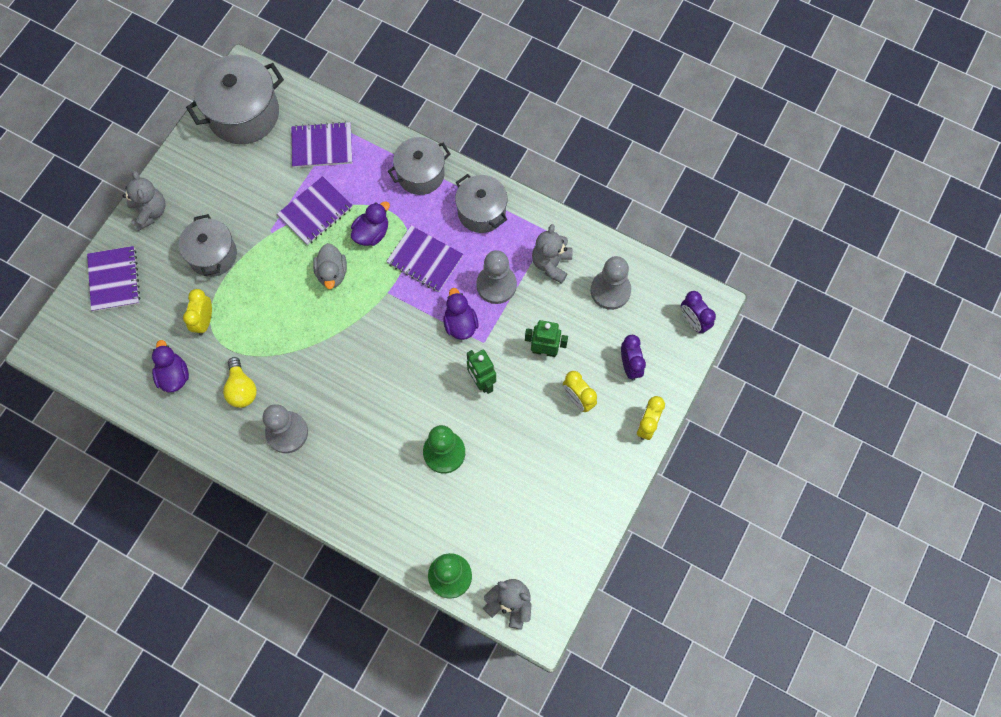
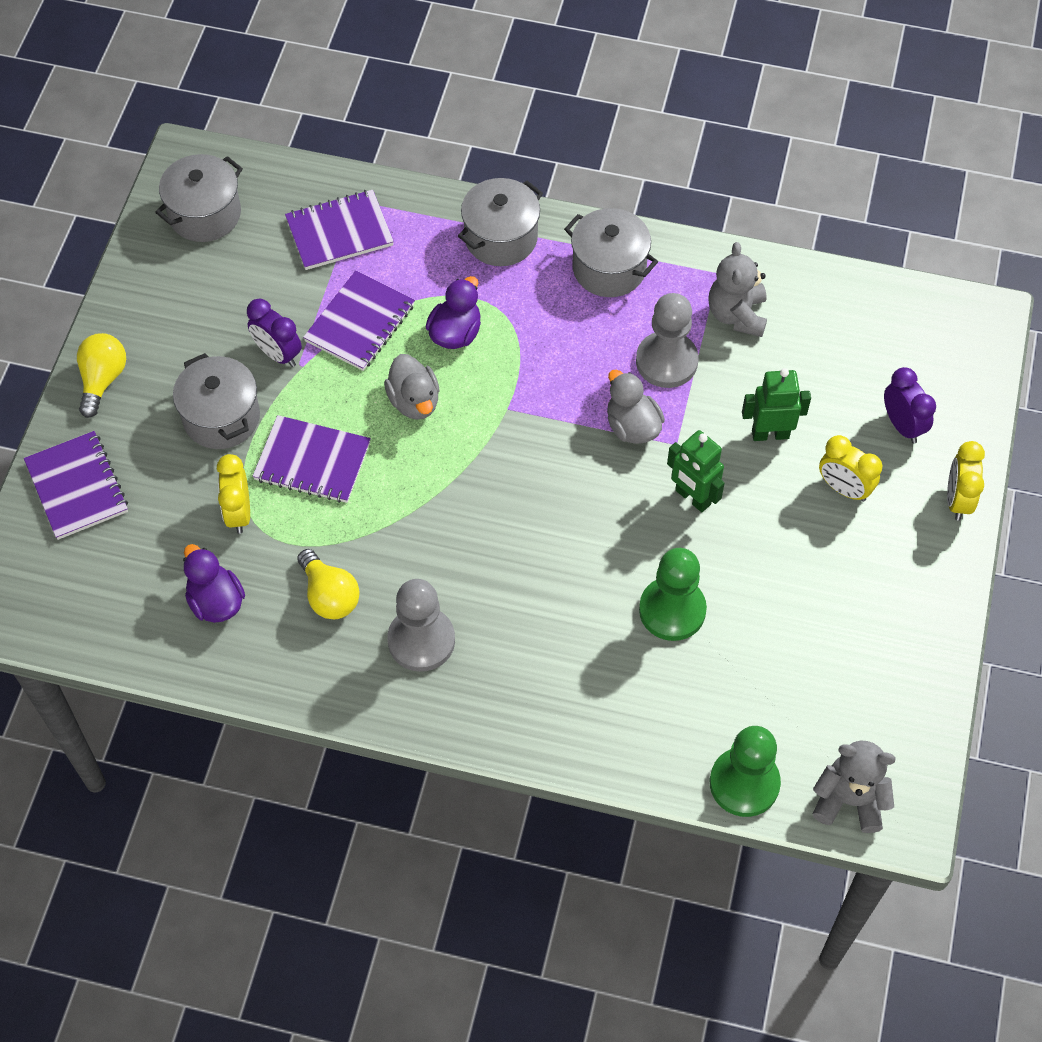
camera: 15 degrees left, 10 degrees down
grey teddy bear [123,171,166,231] -> yellow light bulb [77,333,126,418]
grey pot [186,55,284,144] -> grey pot [155,154,243,242], size x0.65
purple notebook [386,225,463,292] -> purple notebook moved to [253,415,371,503]
purple duck [443,288,478,340] -> grey duck [607,370,665,444]
grey pawn [591,256,631,310] -> none
purple clock [681,291,716,334] -> purple clock moved to [247,299,302,367]

